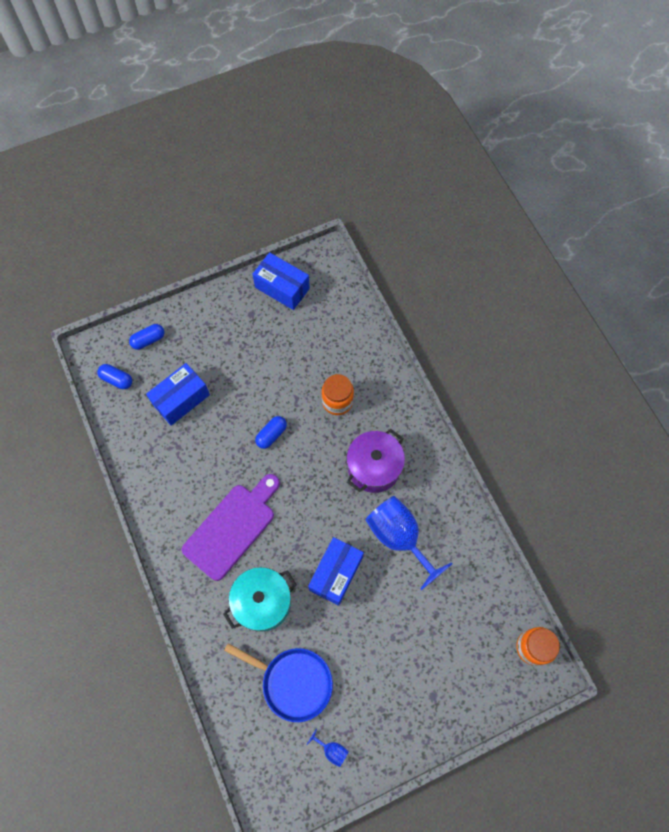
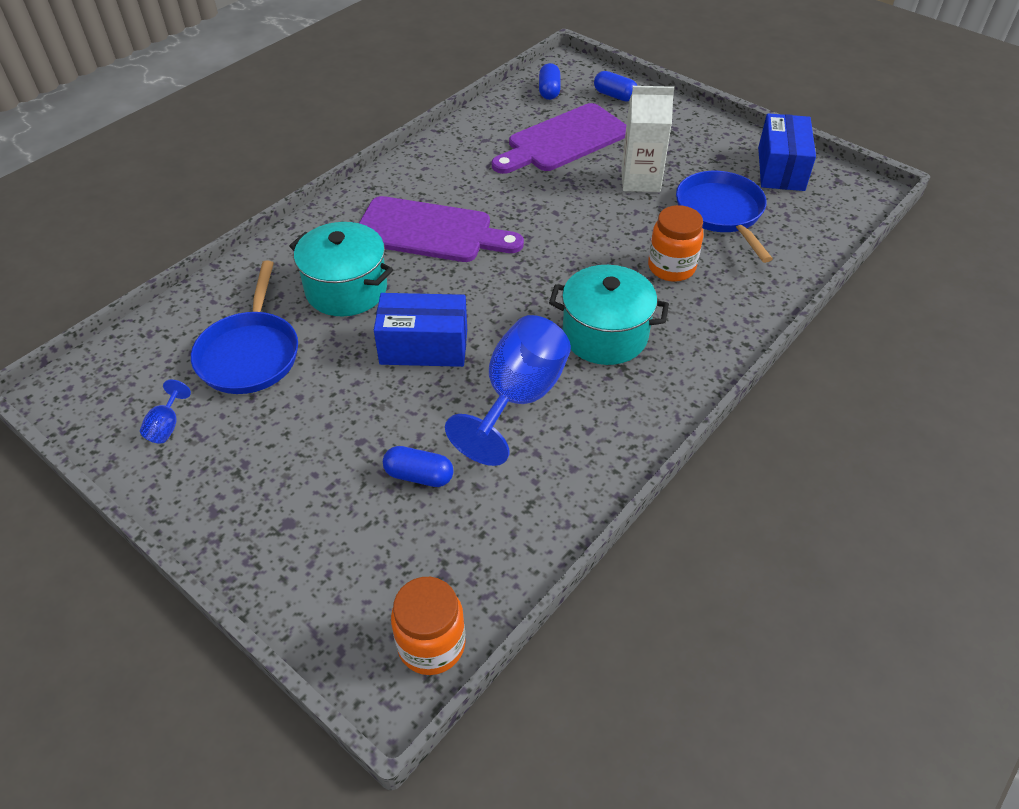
camera: 65 degrees right, 20 degrees down
blue box [146,363,210,426] -> purple cutting board [492,103,626,174]
blue capsule [255,416,287,449] -> blue capsule moved to [383,446,454,487]
purple pot [346,429,405,493] -> turquoise pot [549,265,669,365]
none -> white carton [621,86,674,192]
none -> blue pan [676,171,773,263]

